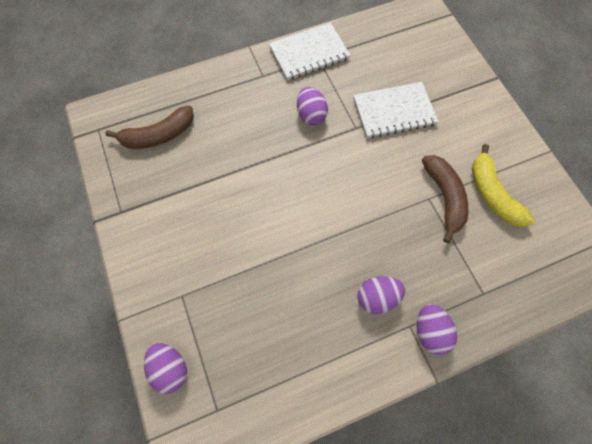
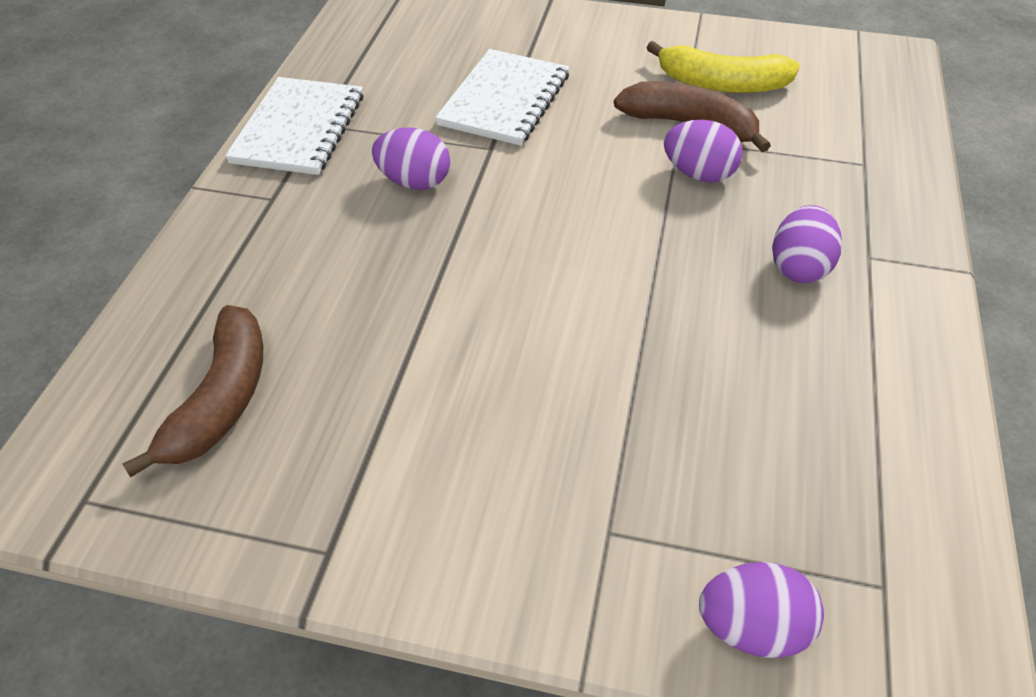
camera: 55 degrees left, 20 degrees down
purple egg [417,304,457,355] -> purple egg moved to [664,120,743,183]

